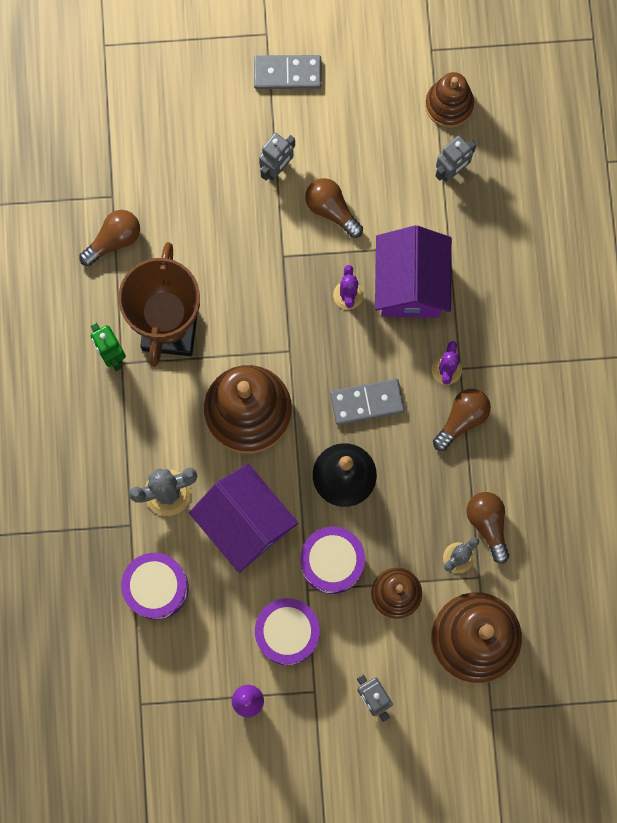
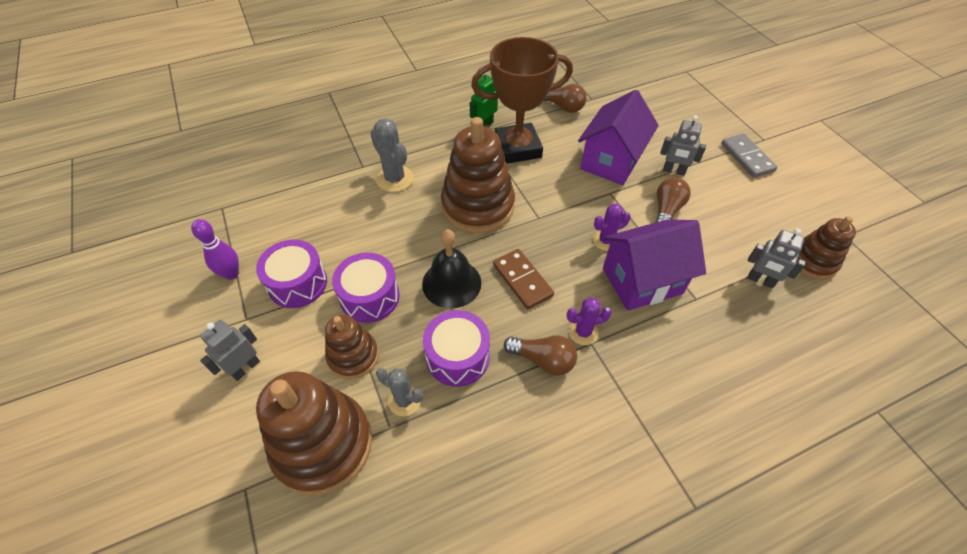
camera: 70 degrees right, 25 degrees down
purple drum [121,553,189,620] -> purple drum moved to [423,310,490,387]
purple house [189,464,298,573] -> purple house moved to [578,90,659,185]
grey domino [330,379,405,425] -> brown domino [493,249,554,309]
brown light bulb [467,492,509,564] -> none

